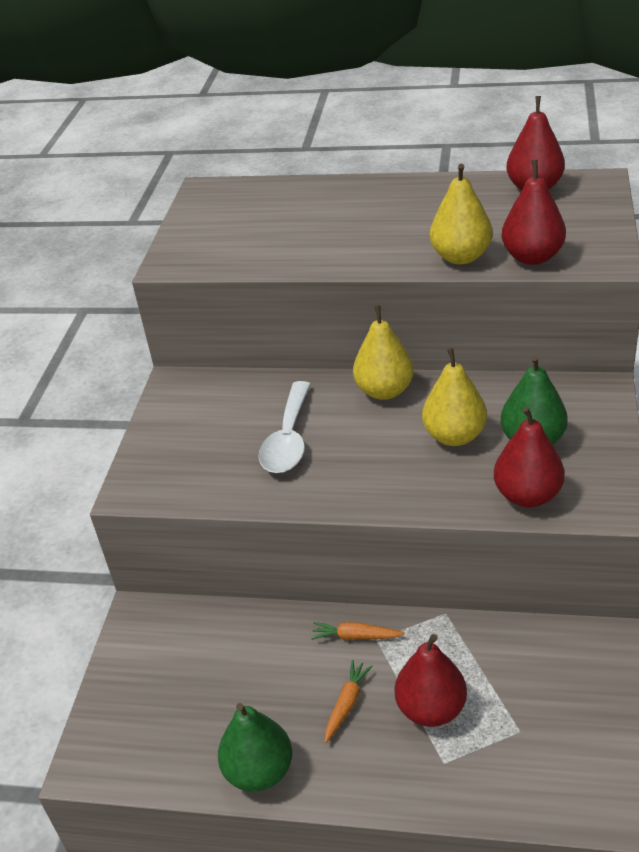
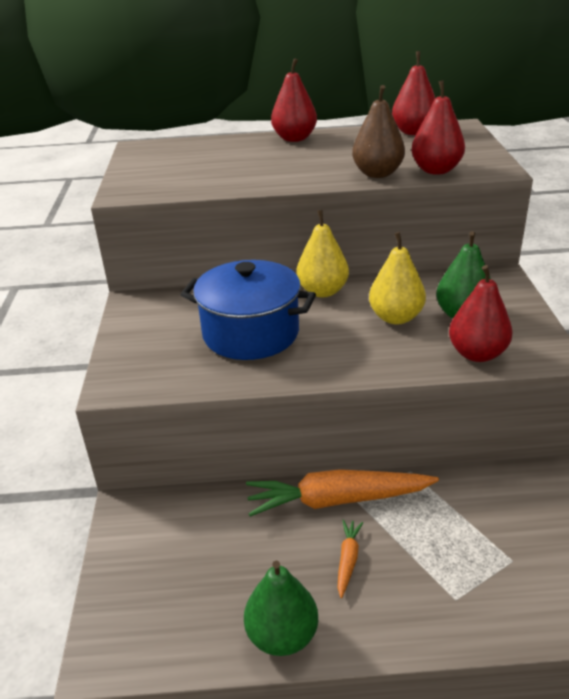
camera: 15 degrees left, 5 degrees down
white spoon [259,381,311,473] -> blue pot [180,260,316,360]
orange carrot [311,622,405,640] -> orange carrot [246,469,439,517], size x2.24
red pear [395,634,467,727] -> red pear moved to [271,58,317,142]
yellow pear [430,164,493,265] -> brown pear [352,85,405,178]

